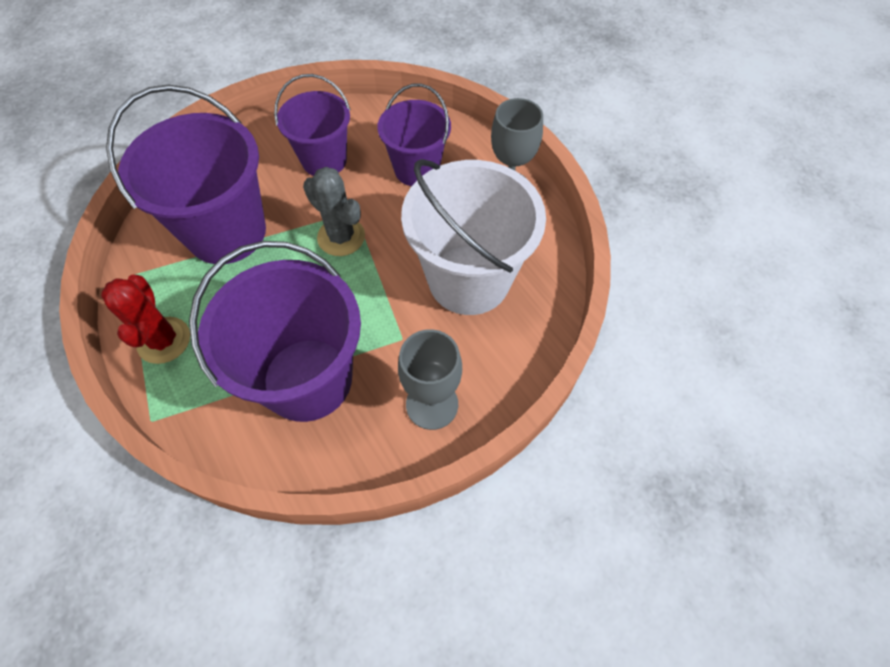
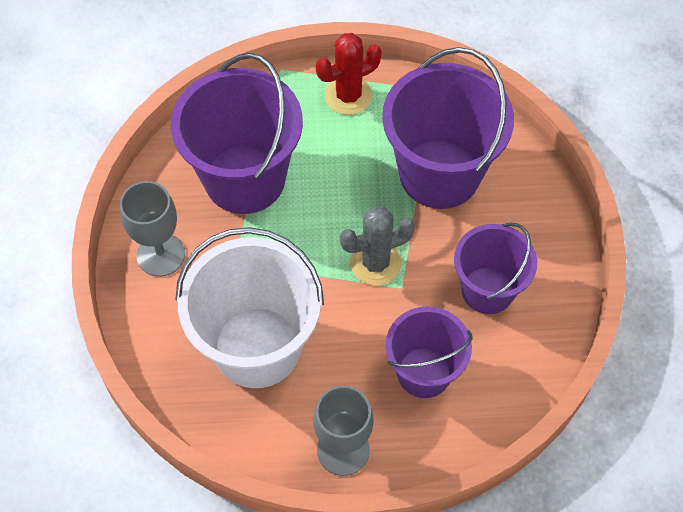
camera: 120 degrees right, 0 degrees up
red cactus [101,275,190,364] -> red cactus turned 45 degrees counterclockwise [316,33,382,115]

